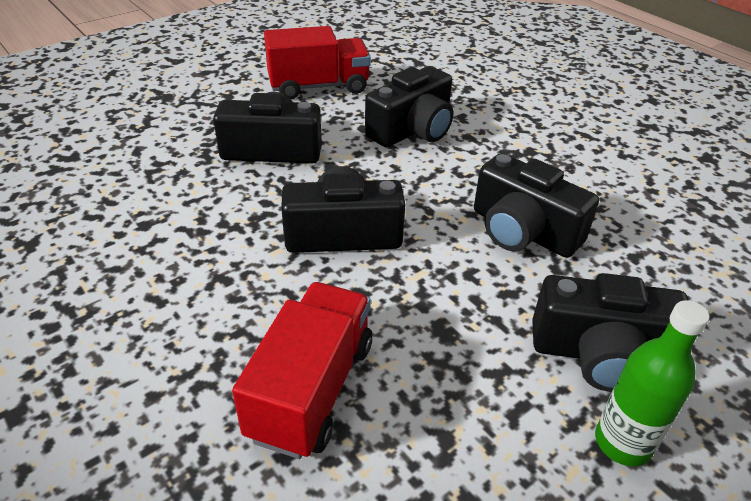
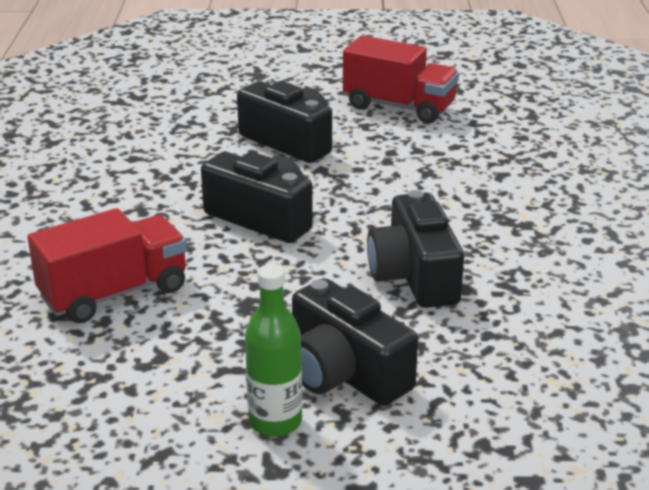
camera: 40 degrees right, 10 degrees down
black camera [365,66,453,148] -> none

